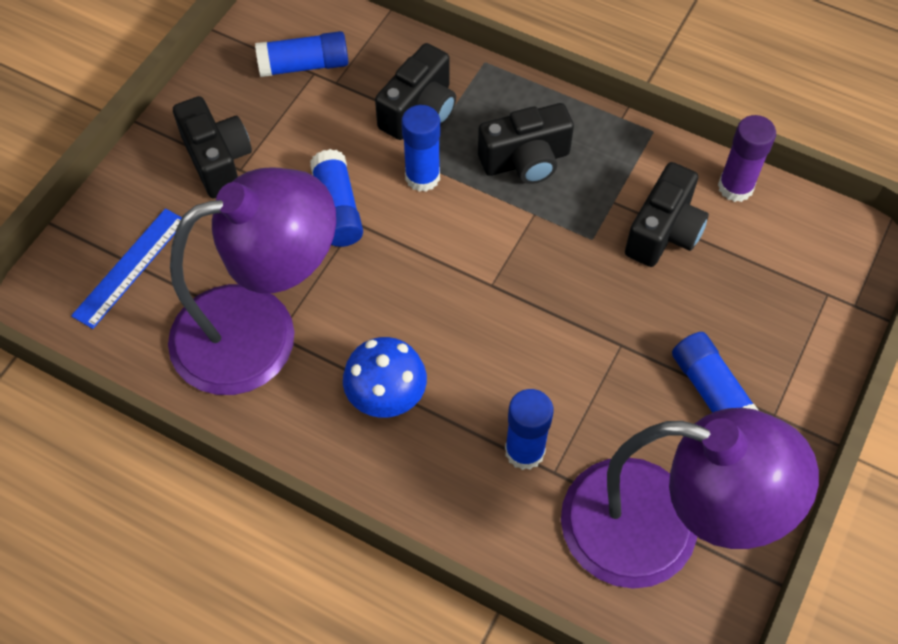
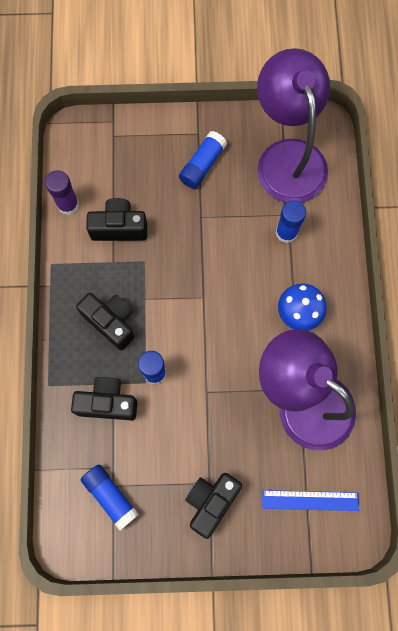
camera: 120 degrees left, 15 degrees up
blue glue stick [310,149,363,247] -> none

